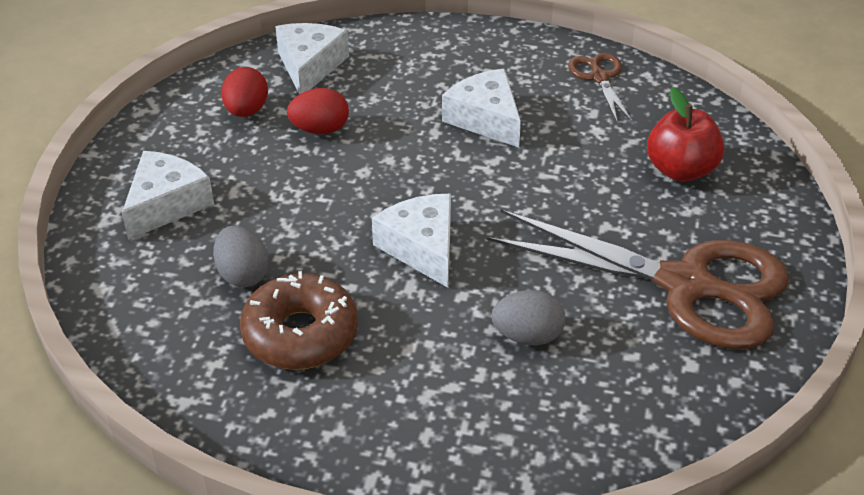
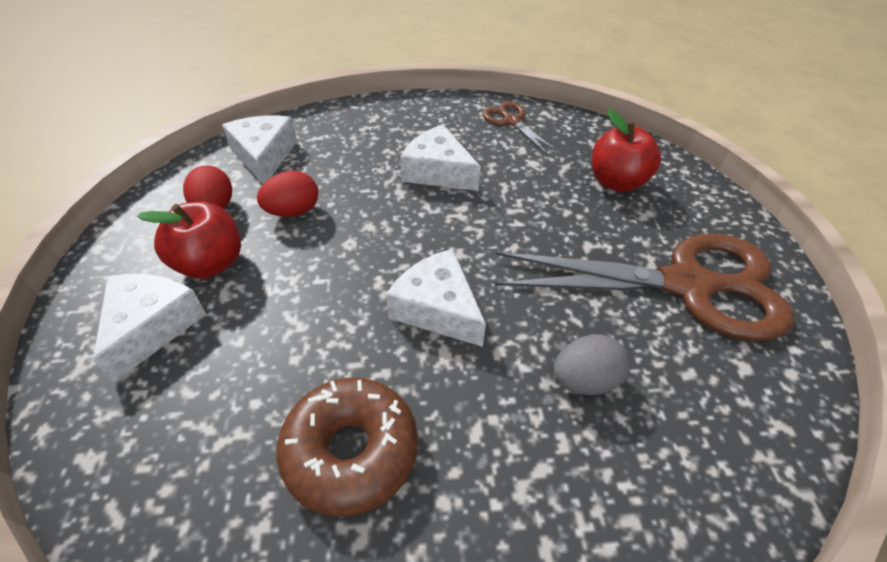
camera: 20 degrees left, 5 degrees up
grey egg [213,226,269,287] -> none
none -> red apple [137,202,241,279]

